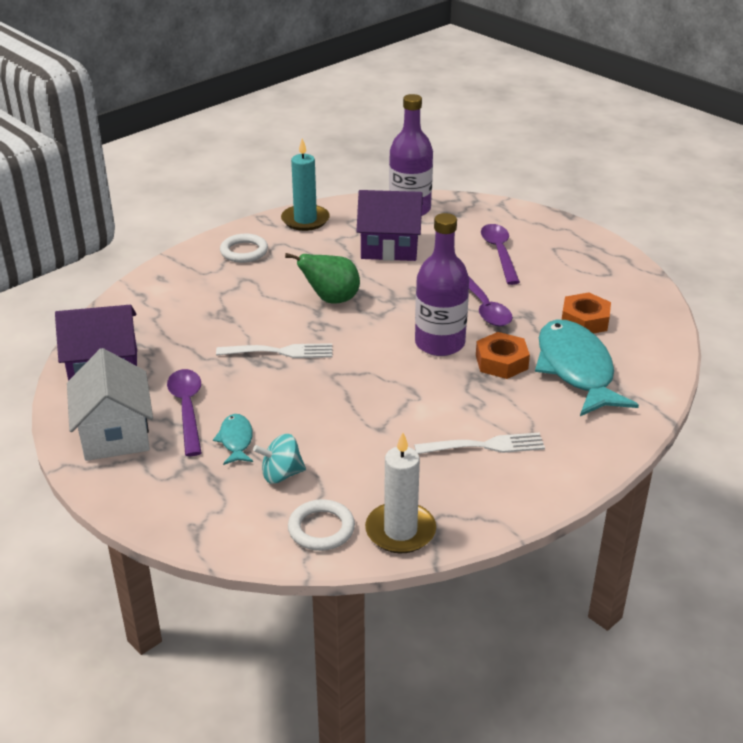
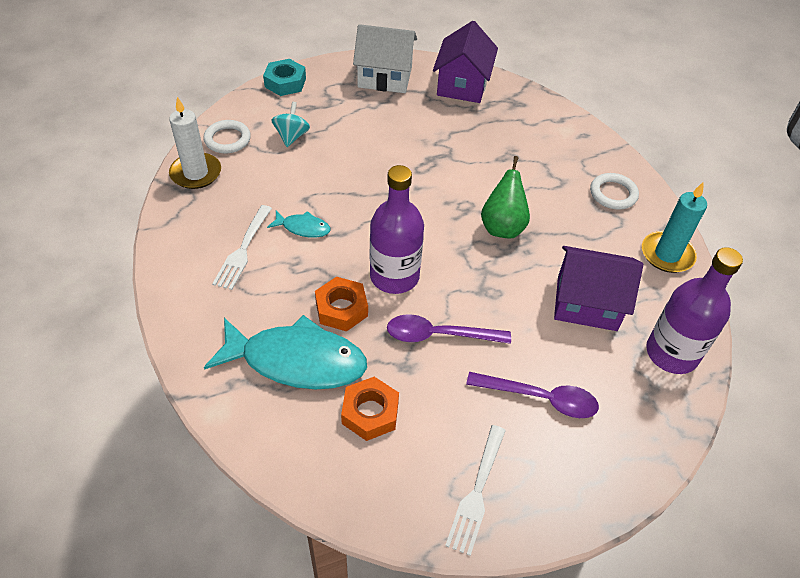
camera: 110 degrees right, 15 degrees up
purple spoon [167,369,202,456] -> none
turquoise fish [213,414,253,465] -> turquoise fish moved to [267,211,330,238]
white fork [216,343,332,358] -> white fork moved to [445,425,506,556]
purple house [356,190,423,261] -> purple house turned 75 degrees clockwise [554,246,643,331]
none -> turquoise nut [263,59,306,96]

